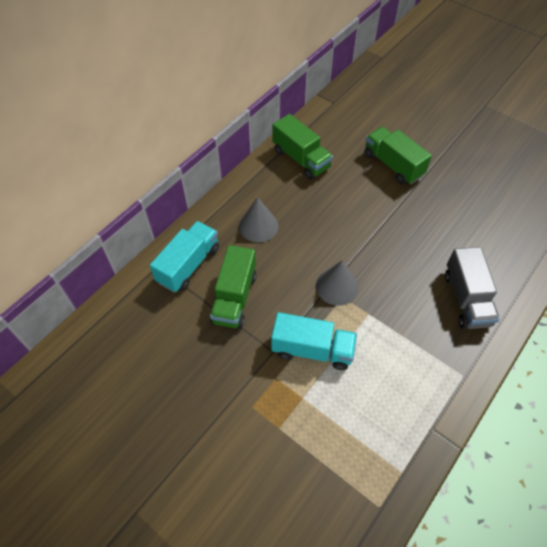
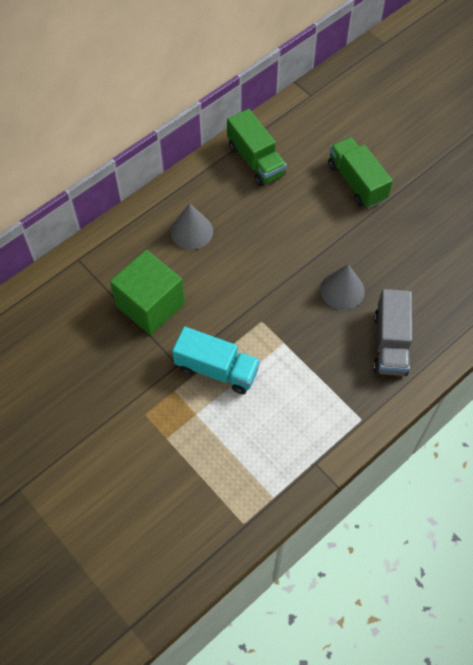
camera: 10 degrees right, 5 degrees up
turquoise truck [150,221,219,292] -> none
green truck [210,245,257,329] -> green cube [110,250,185,335]
grey cone [316,260,358,306] -> grey cone moved to [320,264,365,310]

